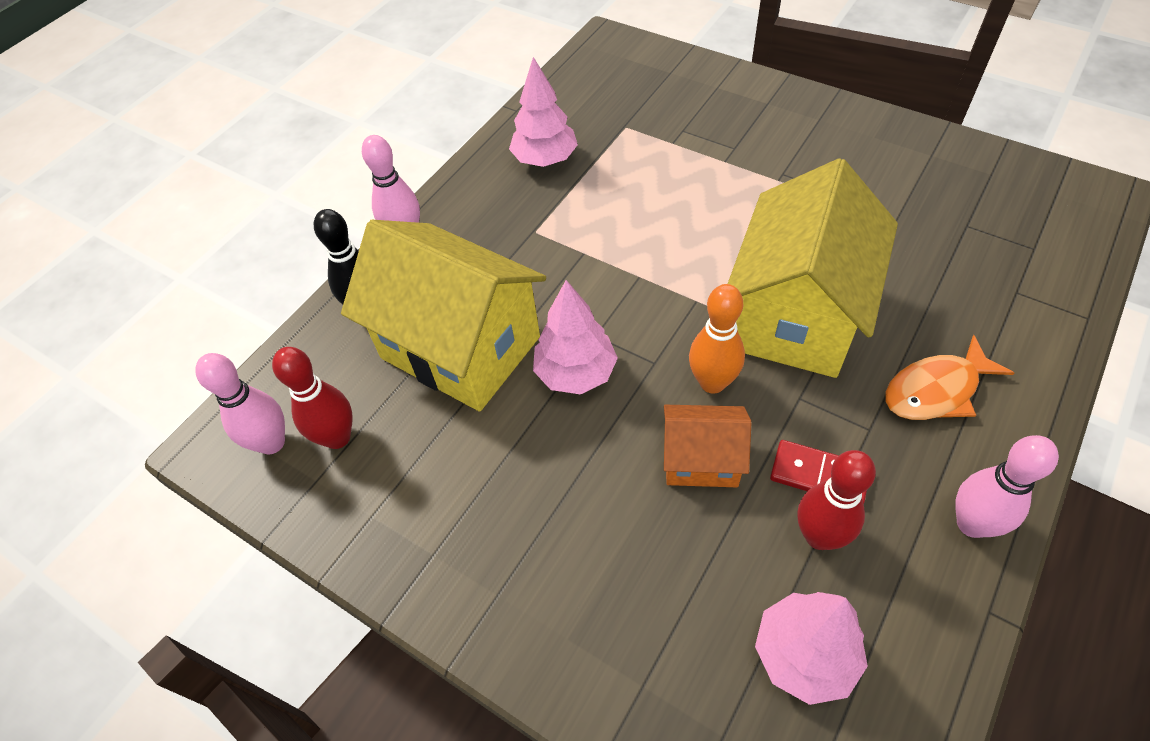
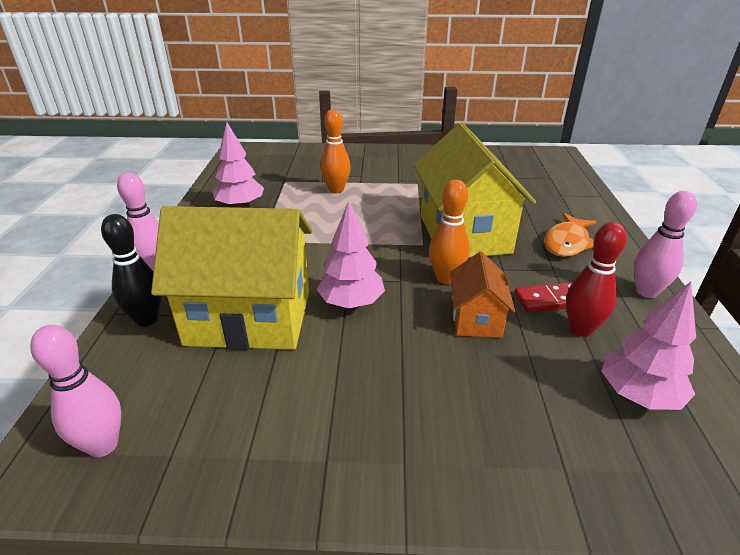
camera: 35 degrees left, 20 degrees down
red bowling pin [272,347,353,449] -> none
orange house [664,405,751,487] -> orange house turned 60 degrees counterclockwise [450,252,515,338]
none -> orange bowling pin [321,109,351,193]

